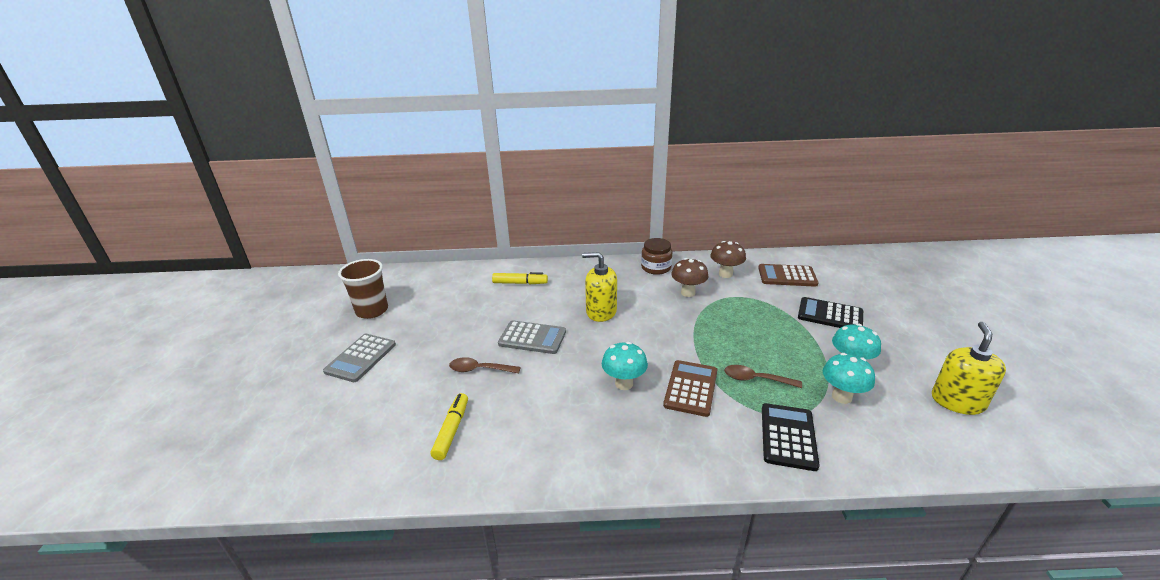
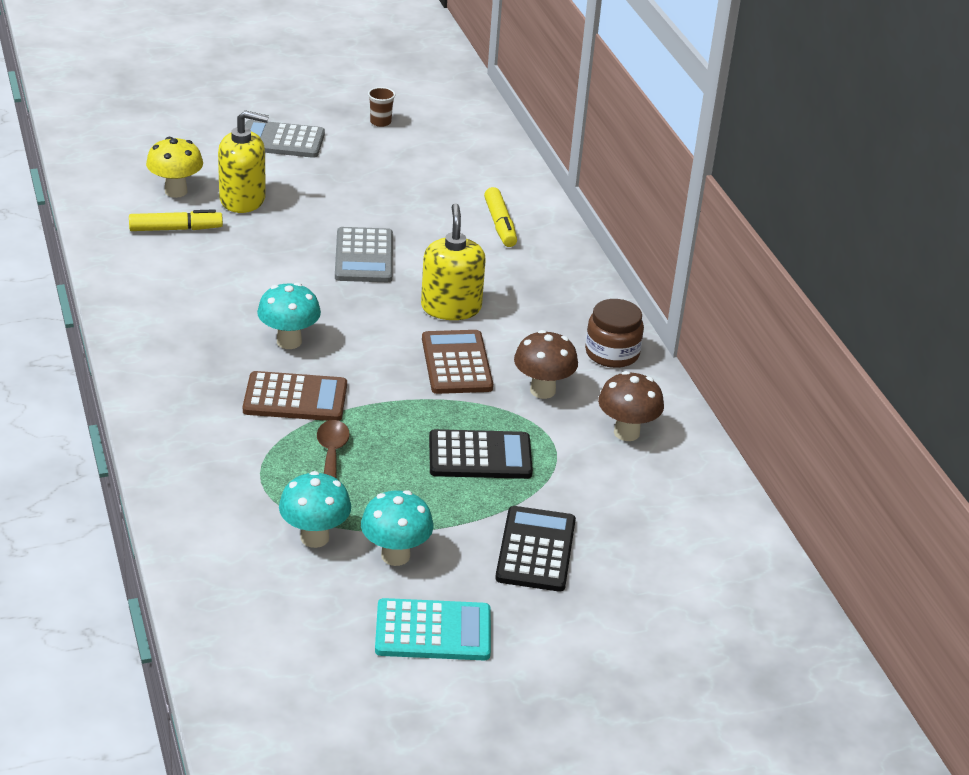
camera: 70 degrees right, 5 degrees up
brown cup [338,259,388,319] -> brown cup [368,87,395,127], size x0.47
brown spoon [449,357,521,373] -> none
brown calculator [758,264,818,287] -> brown calculator moved to [422,330,493,394]
black calculator [762,403,819,471] -> black calculator moved to [429,429,533,479]
yellow soap dispenser [932,322,1006,415] -> yellow soap dispenser moved to [218,110,269,213]
none -> yellow mushroom [146,137,203,198]
none -> turquoise calculator [375,598,491,660]

